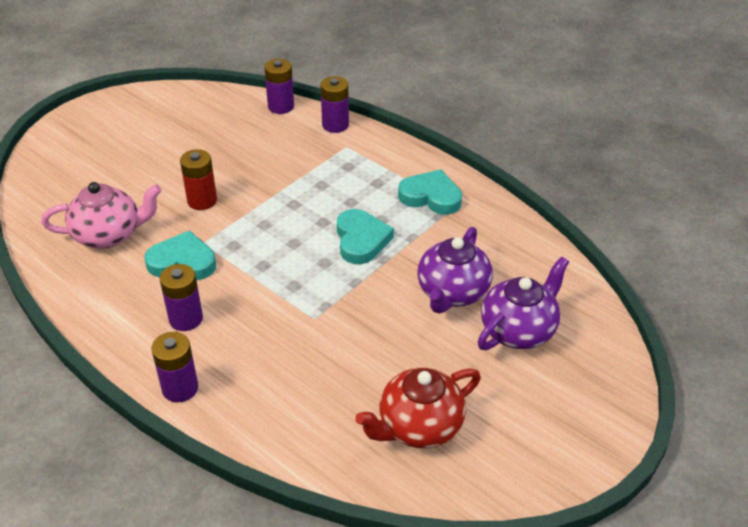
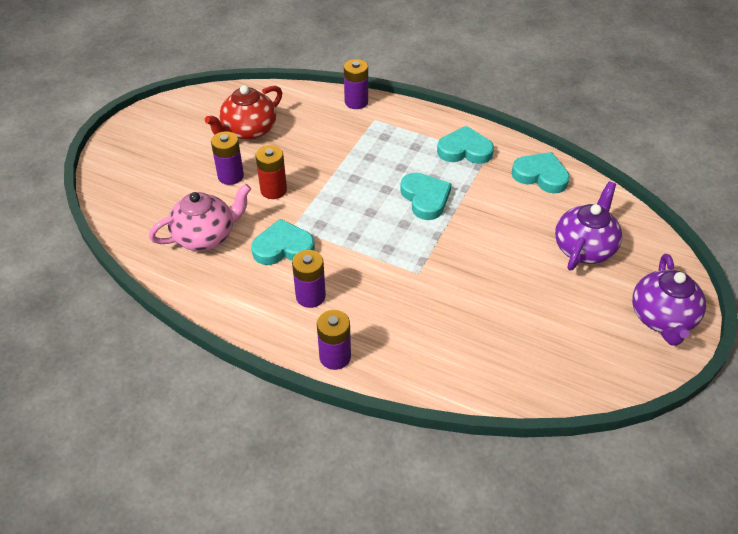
camera: 15 degrees left, 5 degrees up
purple battery [264,59,294,114] -> purple battery moved to [211,131,244,185]
red teapot [355,368,481,448] -> red teapot moved to [205,85,282,140]
purple teapot [417,227,493,313] -> purple teapot moved to [632,254,706,346]
none -> turquoise heart [512,152,570,194]

